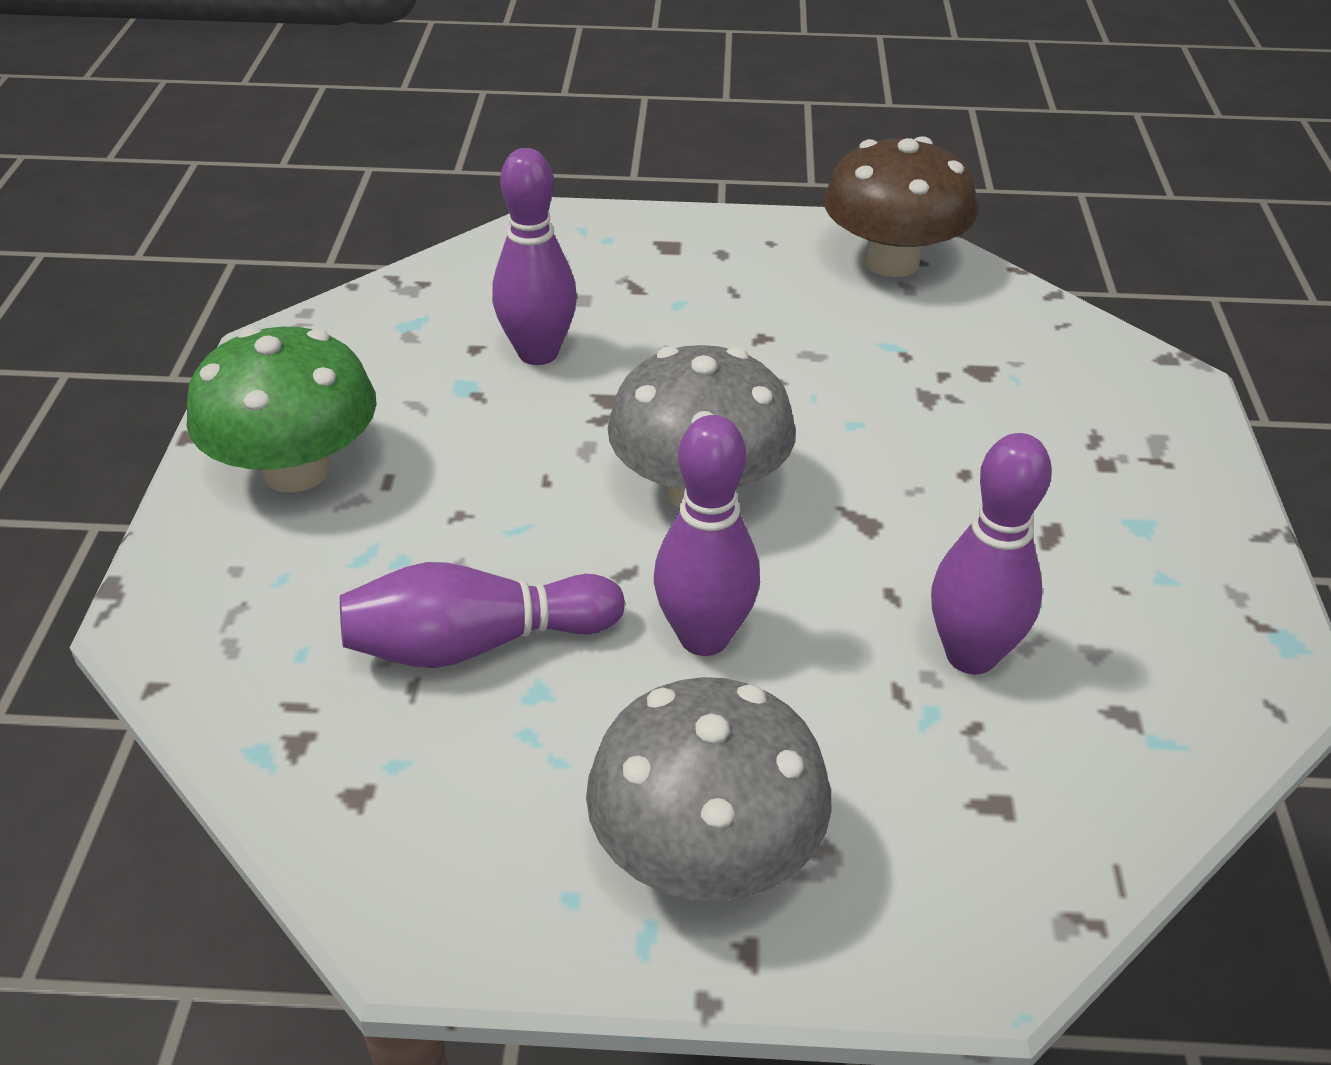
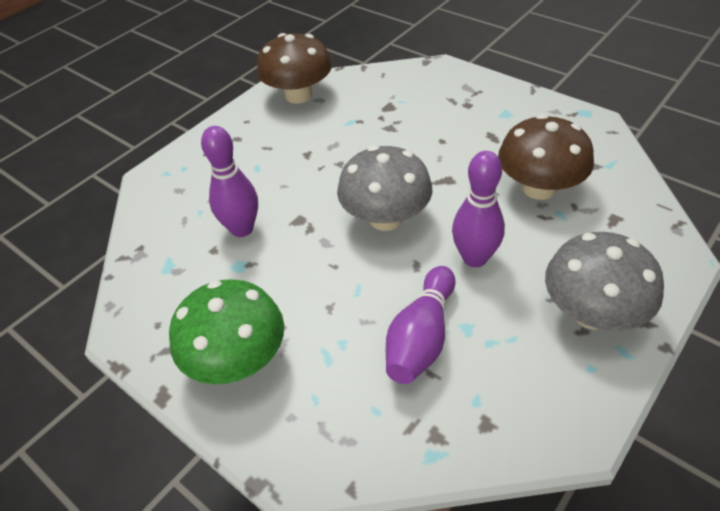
camera: 50 degrees left, 5 degrees up
purple bowling pin [931,433,1052,674] -> brown mushroom [498,114,594,200]

